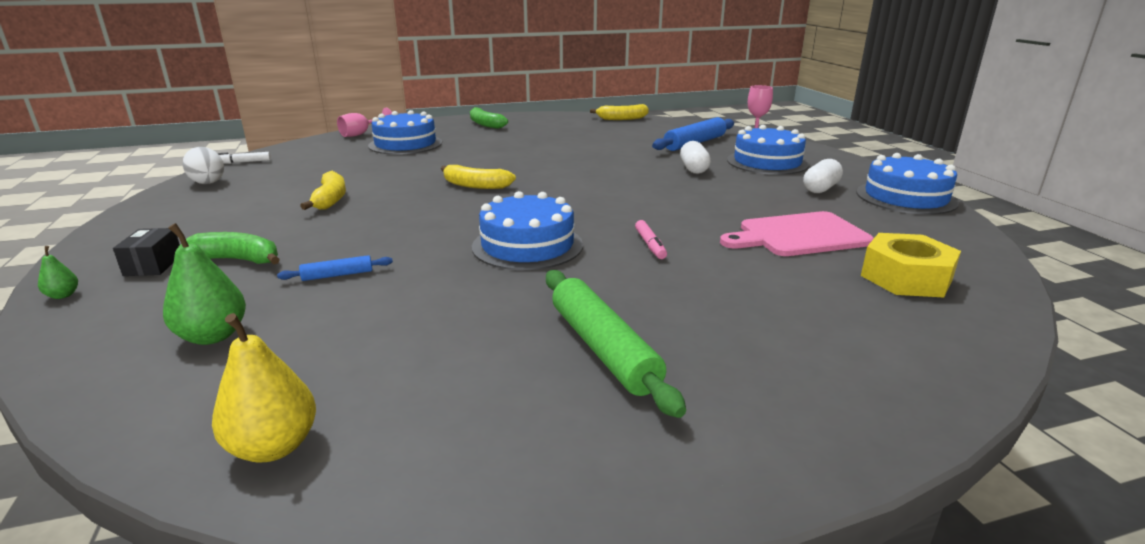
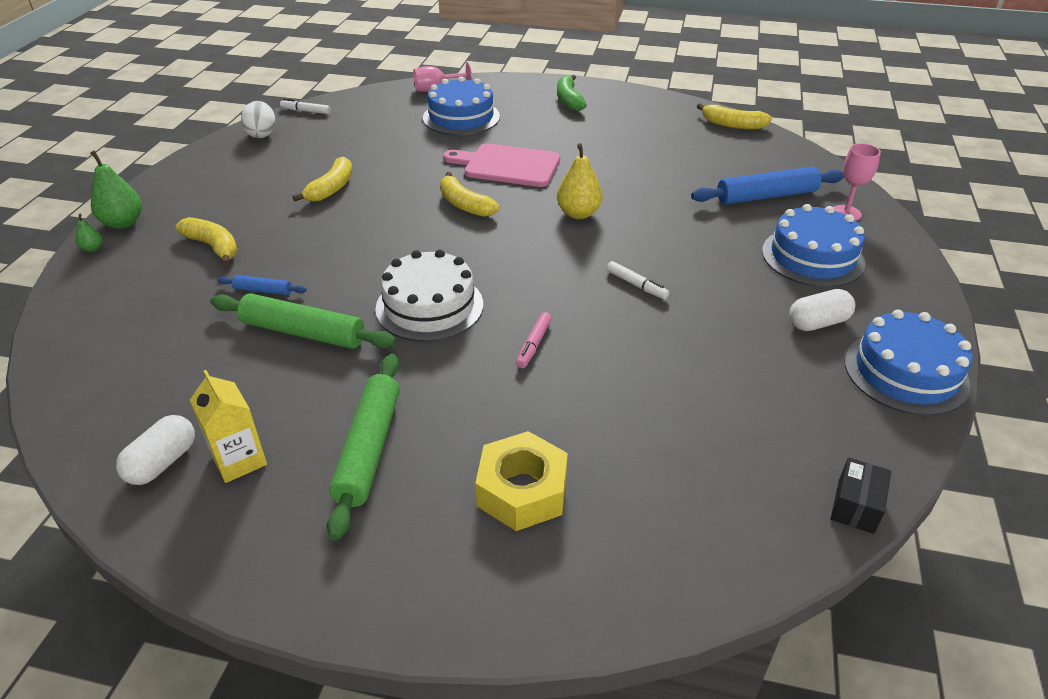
camera: 30 degrees right, 15 degrees up
black box [113,228,180,276] -> black box moved to [831,457,891,534]
green pear [163,223,246,345] -> green pear moved to [90,150,142,229]
green banana [178,232,280,264] -> yellow banana [175,217,238,266]
yellow pear [212,313,316,463] -> yellow pear moved to [557,143,603,219]
blue cake [472,191,583,270] -> white cake [375,250,483,342]
white capsule [680,141,711,174] -> white capsule moved to [116,415,195,485]
pink cutting board [720,211,874,256] -> pink cutting board moved to [443,143,560,187]
yellow nut [861,233,961,298] -> yellow nut moved to [475,431,568,531]
none -> yellow carton [190,370,267,483]
none -> green rolling pin [210,293,396,349]
none -> white marker [607,261,669,299]

